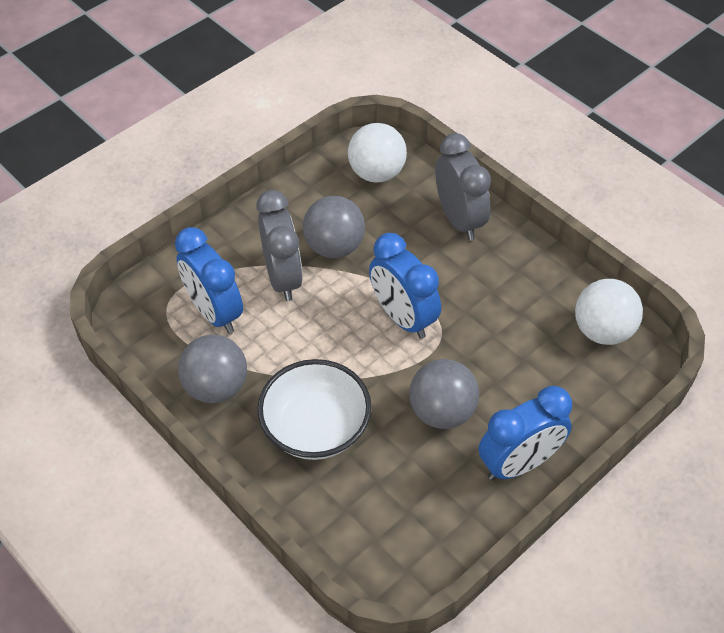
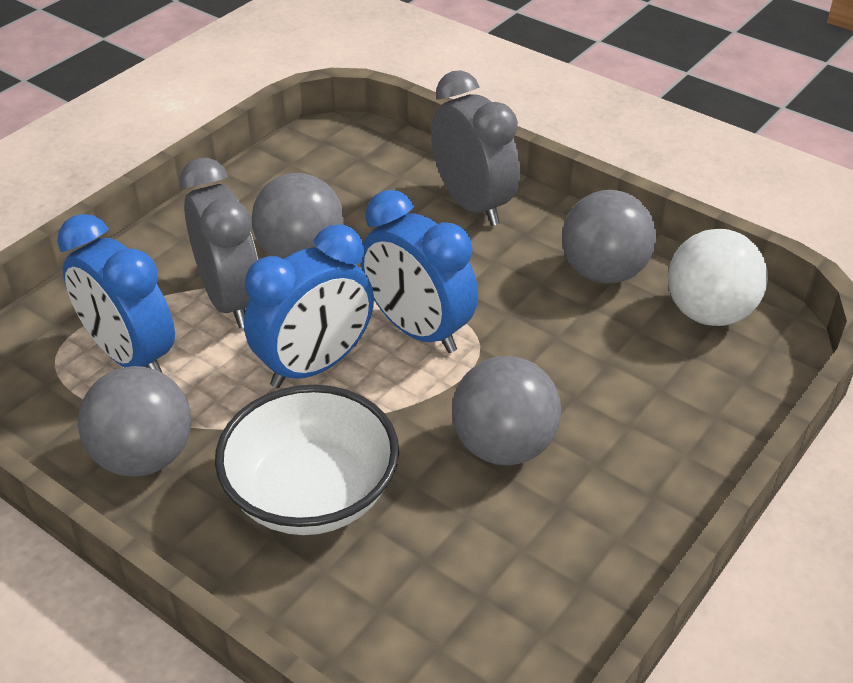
camera: 10 degrees left, 10 degrees down
white ball [348,123,407,183] -> none
blue clock [479,386,572,480] -> blue clock moved to [244,224,374,388]
none -> grey ball [562,190,656,284]

